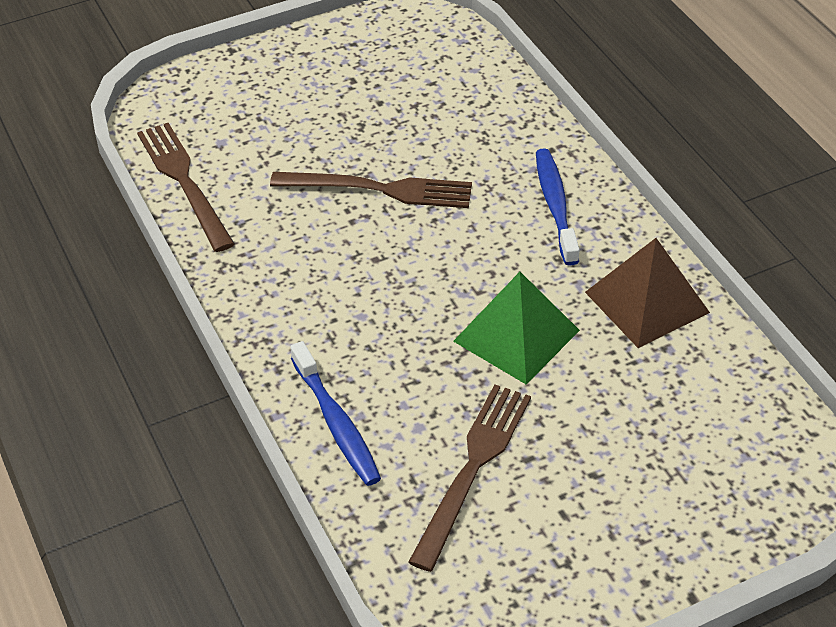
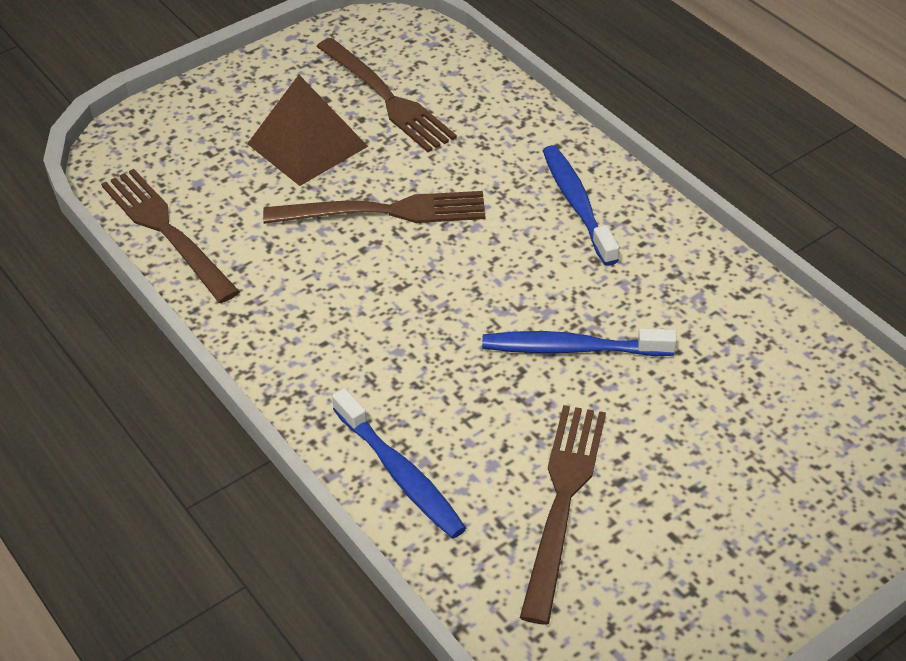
camera: 10 degrees left, 0 degrees up
green pyramid [453,272,580,384] -> blue toothbrush [482,328,677,356]
brown pyramid [585,238,710,348] -> brown pyramid moved to [247,75,368,186]
none -> brown fork [316,38,457,152]

